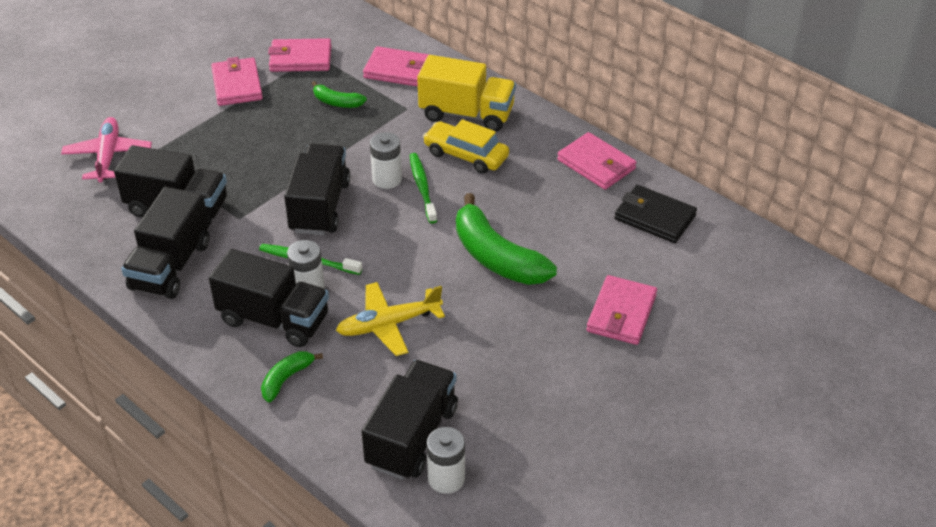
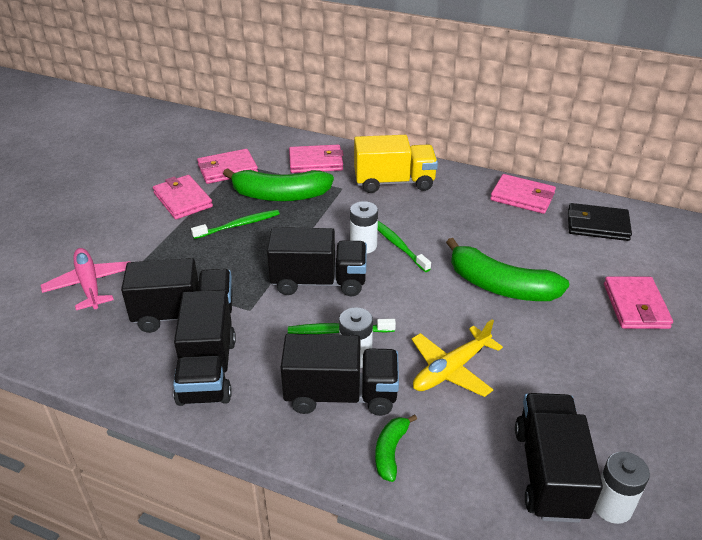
camera: 20 degrees left, 5 degrees down
black truck [284,144,350,235] -> black truck turned 105 degrees clockwise [267,227,367,296]
green banana [312,81,367,108] -> green banana [223,168,334,202], size x2.00
yellow car [423,119,509,174] -> none
none -> green toothbrush [191,210,280,239]

